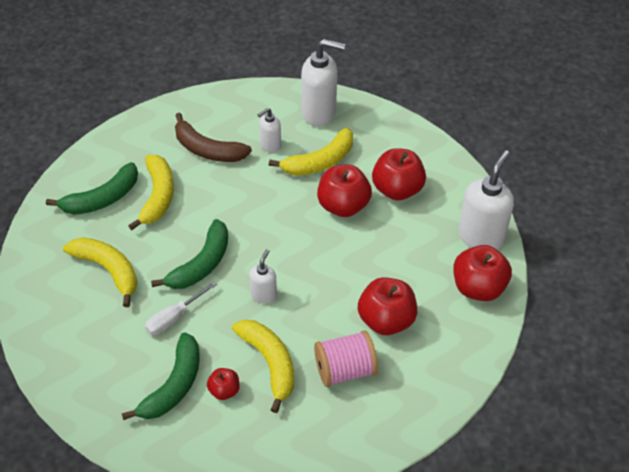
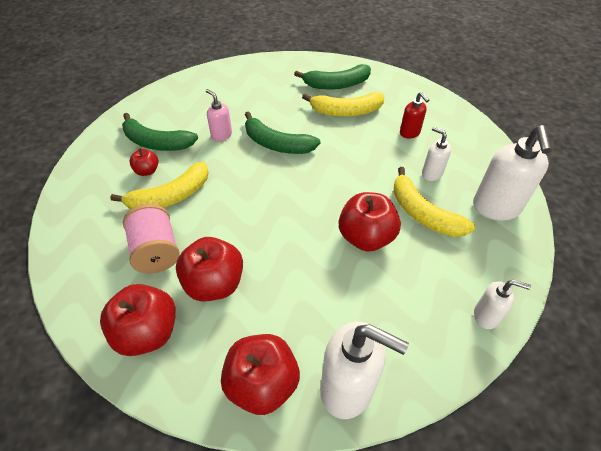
camera: 85 degrees right, 0 degrees up
green banana [46,162,138,215] -> green banana turned 60 degrees counterclockwise [294,64,371,90]
yellow banana [63,237,137,307] -> none
white screwdriver [145,281,217,335] -> pink soap dispenser [206,89,232,141]
brown banana [175,113,252,162] -> red soap dispenser [400,92,429,139]
white soap dispenser [249,249,277,304] -> white soap dispenser moved to [474,280,531,329]
red apple [372,148,426,200] -> red apple moved to [100,284,176,356]

